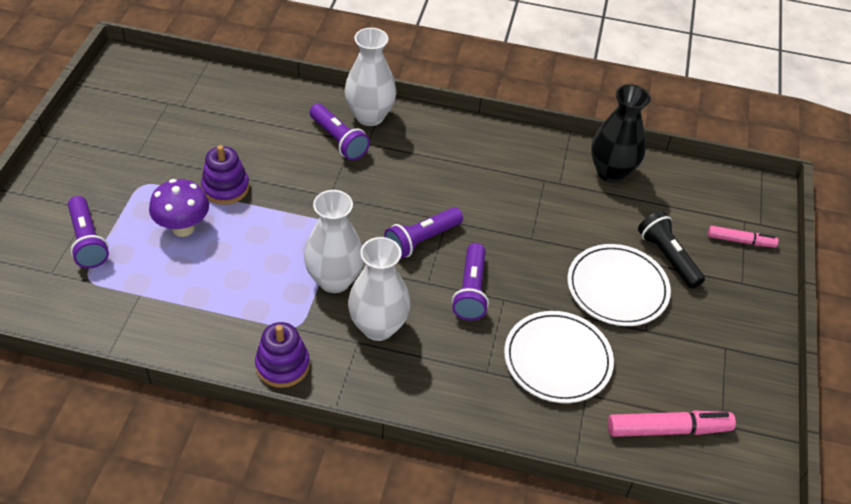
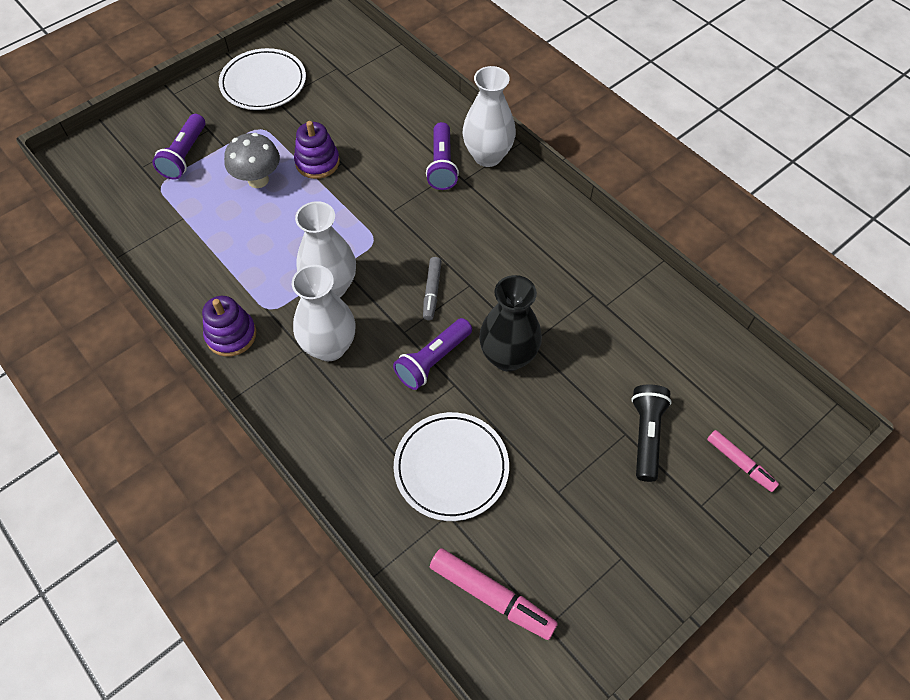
camera: 40 degrees right, 10 degrees up
purple mushroom [149,179,209,237] -> grey mushroom [224,133,280,188]
purple flashlight [384,207,463,259] -> grey marker [423,257,442,320]
white plate [567,244,671,326] -> white plate moved to [219,48,306,110]
black vase [591,84,651,183] -> black vase moved to [479,275,542,372]

